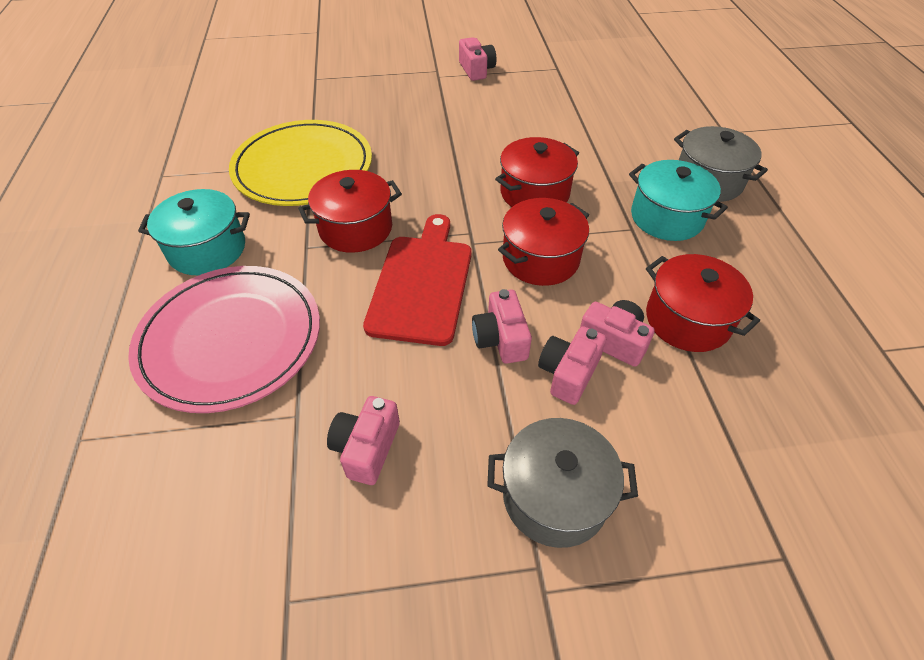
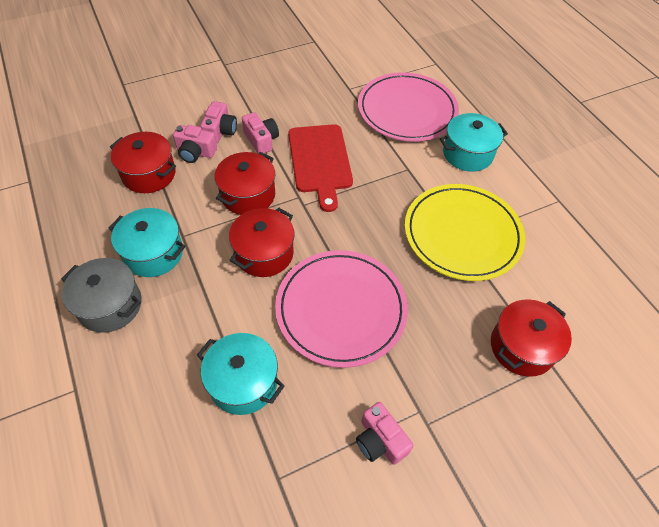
camera: 160 degrees right, 5 degrees up
red pot [298,170,402,253] -> red pot moved to [491,299,572,377]
pink camera [327,396,400,485] -> none
grey pot [487,418,638,548] -> none
none -> turquoise pot [197,333,285,415]
none -> pink plate [275,250,408,368]

